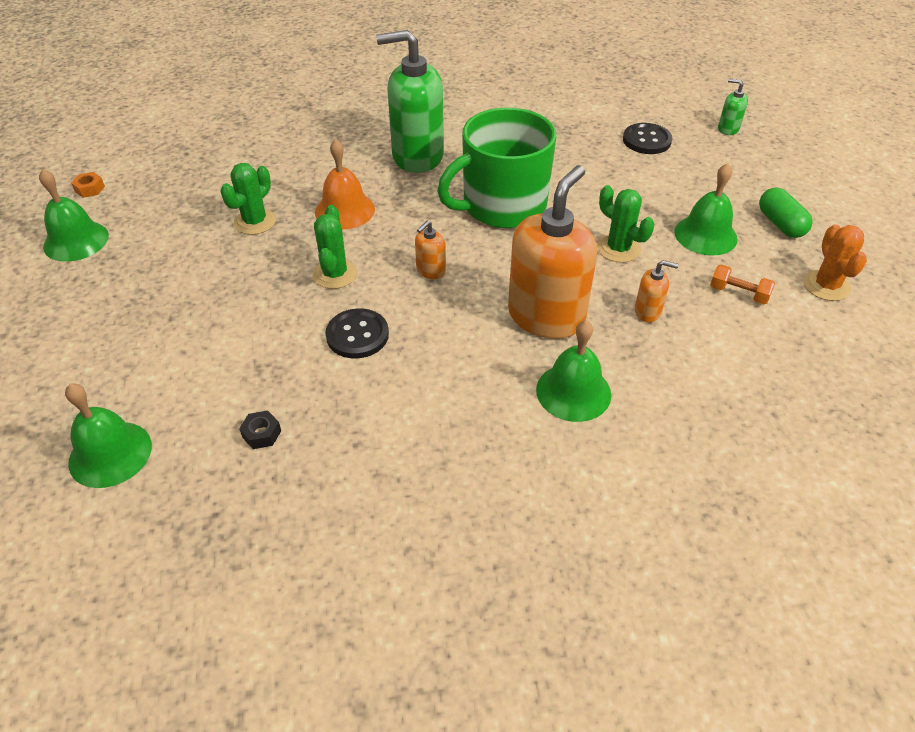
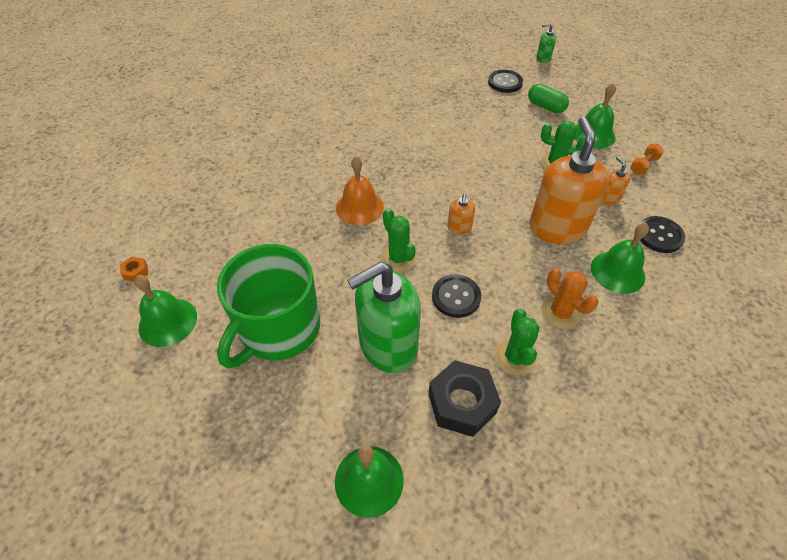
camera: 30 degrees left, 5 degrees up
green cactus [220,163,276,235] -> green cactus moved to [495,309,540,376]
black nut [239,411,281,449] -> black nut [428,360,501,437], size x2.25
green soap dispenser [376,30,444,173] -> green soap dispenser moved to [347,262,421,373]
green mug [437,108,556,228] -> green mug moved to [217,244,320,369]
orange soap dispenser [635,260,679,322] -> orange soap dispenser turned 90 degrees counterclockwise [601,157,630,205]
orange dumbbell [710,264,775,304] -> orange dumbbell turned 45 degrees counterclockwise [630,144,664,175]
green capsule [759,188,813,238] -> green capsule moved to [528,84,569,113]
orange cactus [803,224,867,301] -> orange cactus moved to [541,268,599,329]
none -> black button [640,216,685,253]

